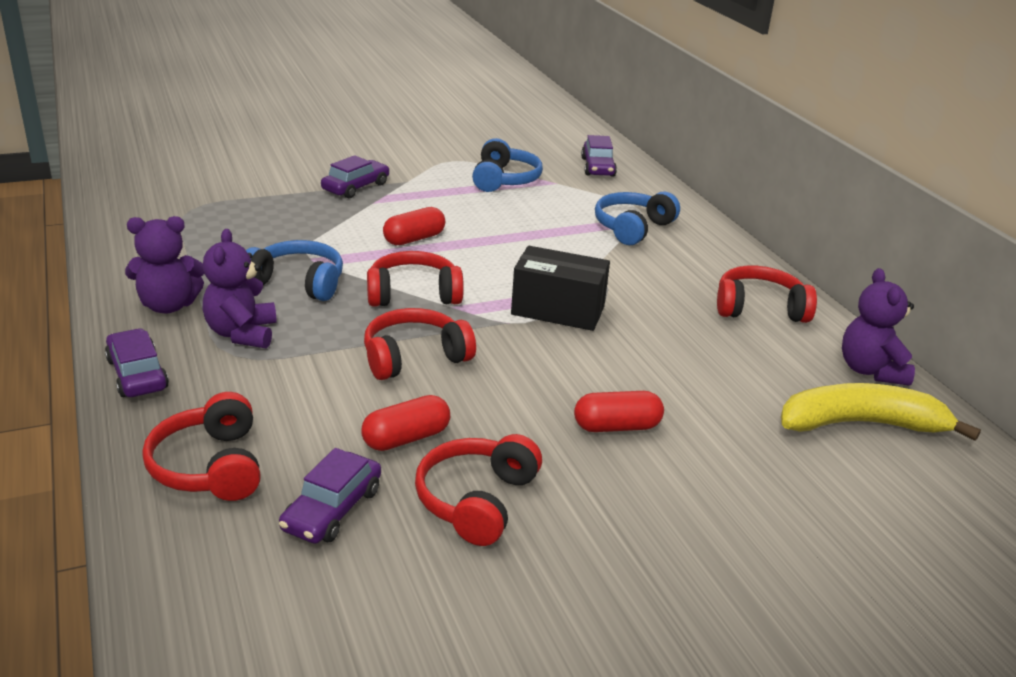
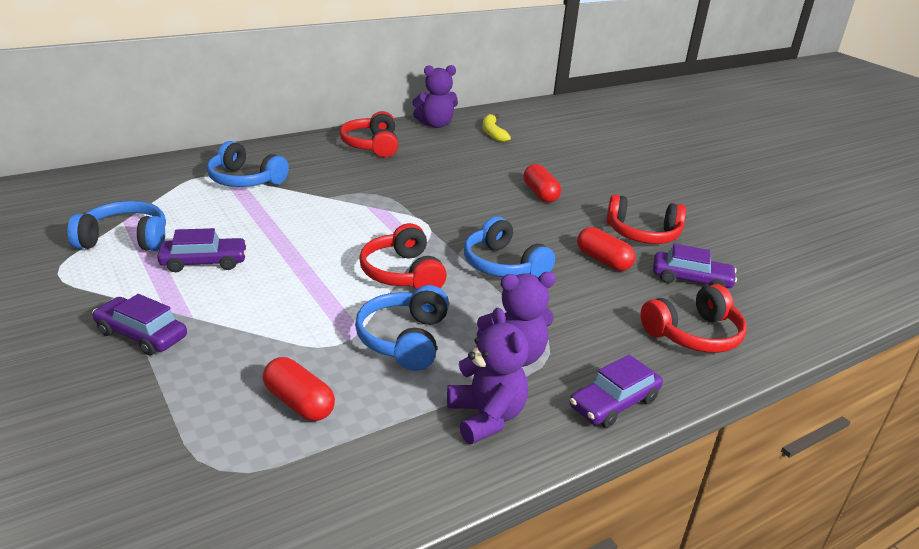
camera: 100 degrees left, 0 degrees up
red headphones [364,308,476,380] -> blue headphones [464,216,555,277]
red capsule [383,207,445,245] -> red capsule moved to [263,357,335,421]
black box [511,246,610,331] -> none
purple car [581,135,617,177] -> purple car moved to [157,228,247,272]
yellow banana [781,383,981,441] -> yellow banana [483,114,511,142], size x0.59

